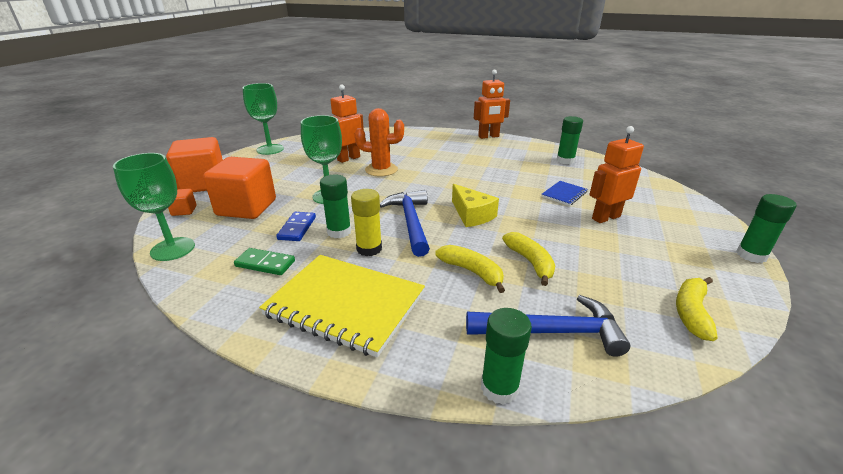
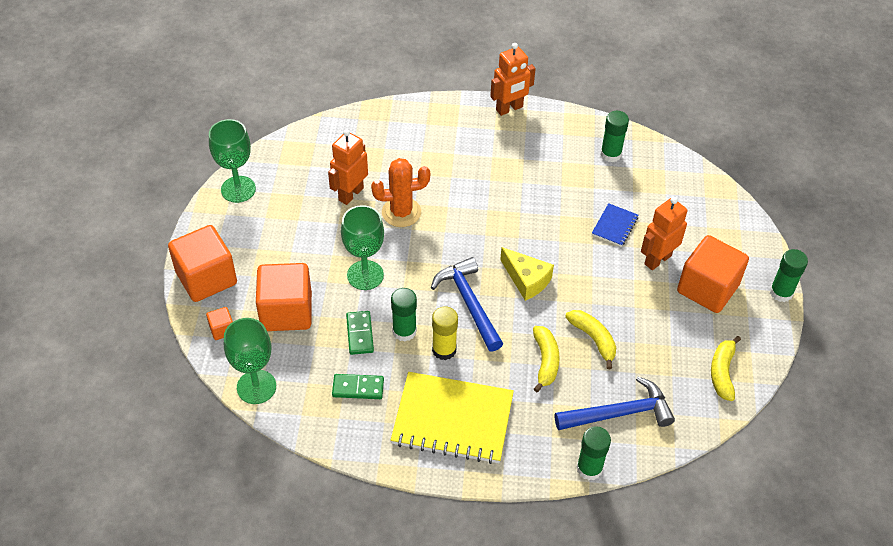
camera: 15 degrees left, 20 degrees up
blue domino [276,212,316,241] -> green domino [346,311,374,355]
yellow banana [435,245,505,293] -> yellow banana turned 60 degrees clockwise [533,326,560,392]
none -> orange cube [677,235,749,313]

